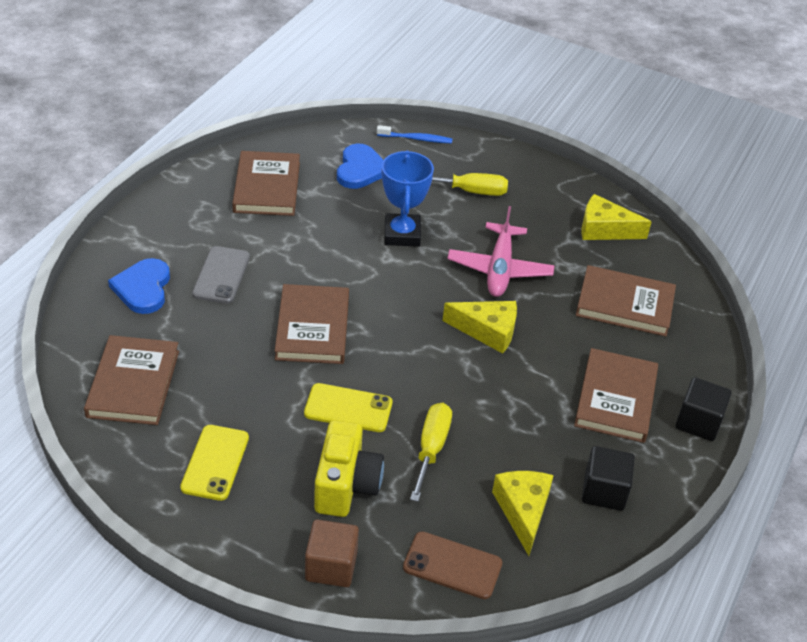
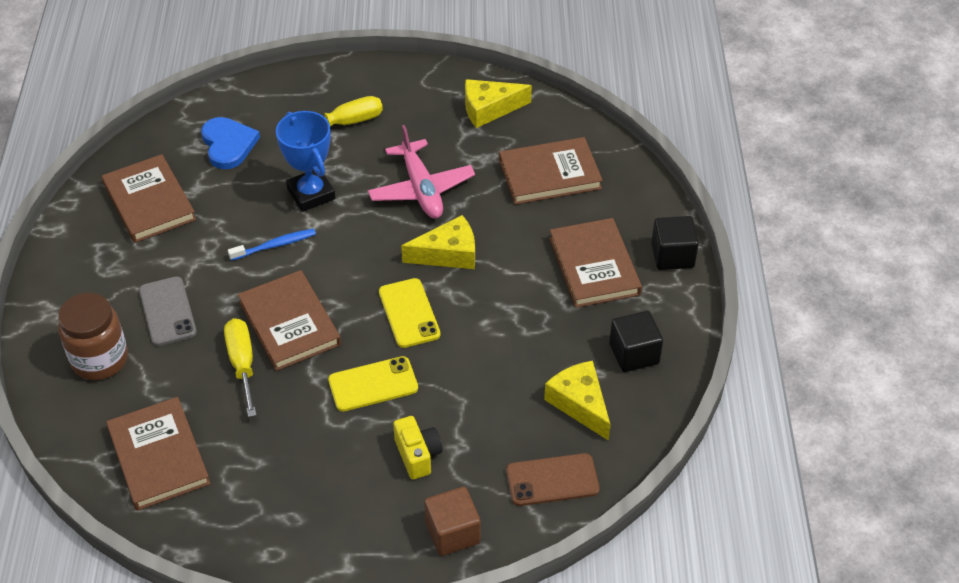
camera: 25 degrees left, 5 degrees up
blue heart [108,258,170,314] -> brown jar [58,293,128,380]
yellow phone [180,425,249,501] -> yellow phone moved to [379,278,440,348]
yellow camera [314,420,384,517] -> yellow camera [393,416,443,479], size x0.66
blue toothbrush [377,125,452,143] -> blue toothbrush moved to [228,229,316,261]
yellow screwdriver [410,403,452,502] -> yellow screwdriver moved to [224,318,256,417]

